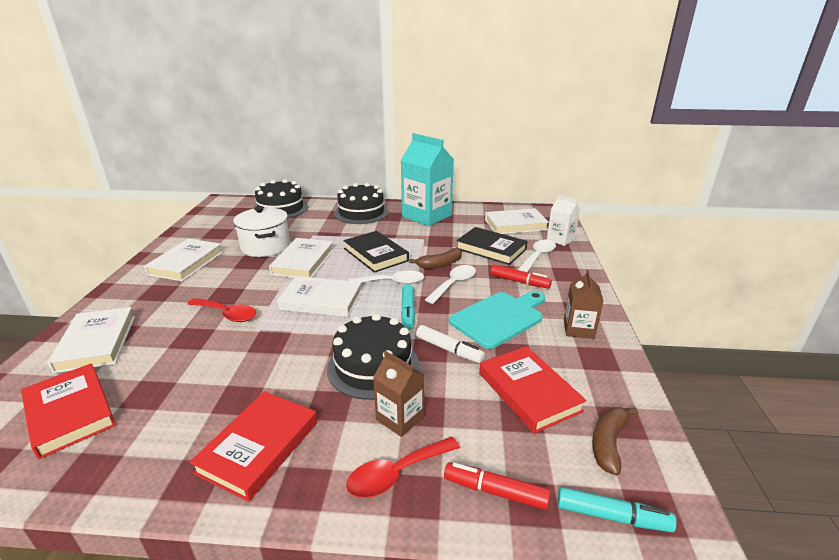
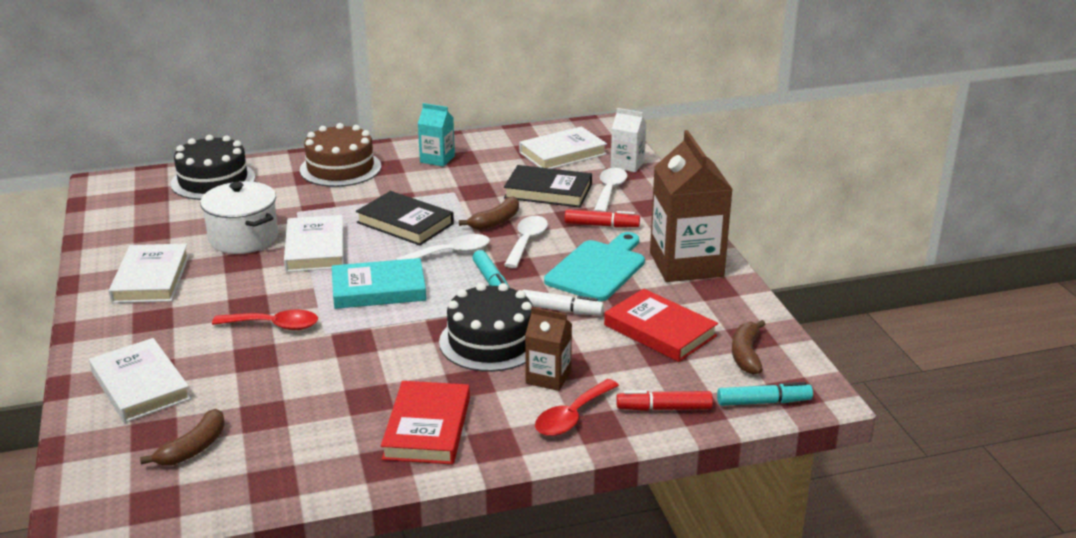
camera: 20 degrees left, 0 degrees up
red book [21,363,116,459] -> brown banana [140,409,225,466]
white book [277,276,362,317] -> turquoise book [332,258,426,309]
black cake [334,183,389,224] -> brown cake [300,123,381,187]
turquoise carton [400,133,454,226] -> turquoise carton [418,103,455,167], size x0.51
brown carton [564,270,603,339] -> brown carton [650,130,733,282], size x1.95

